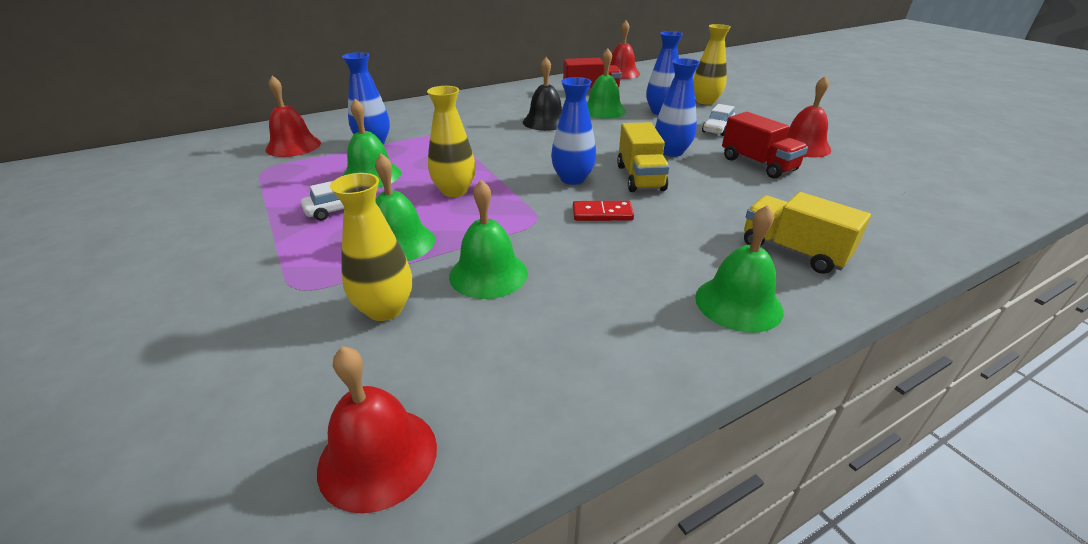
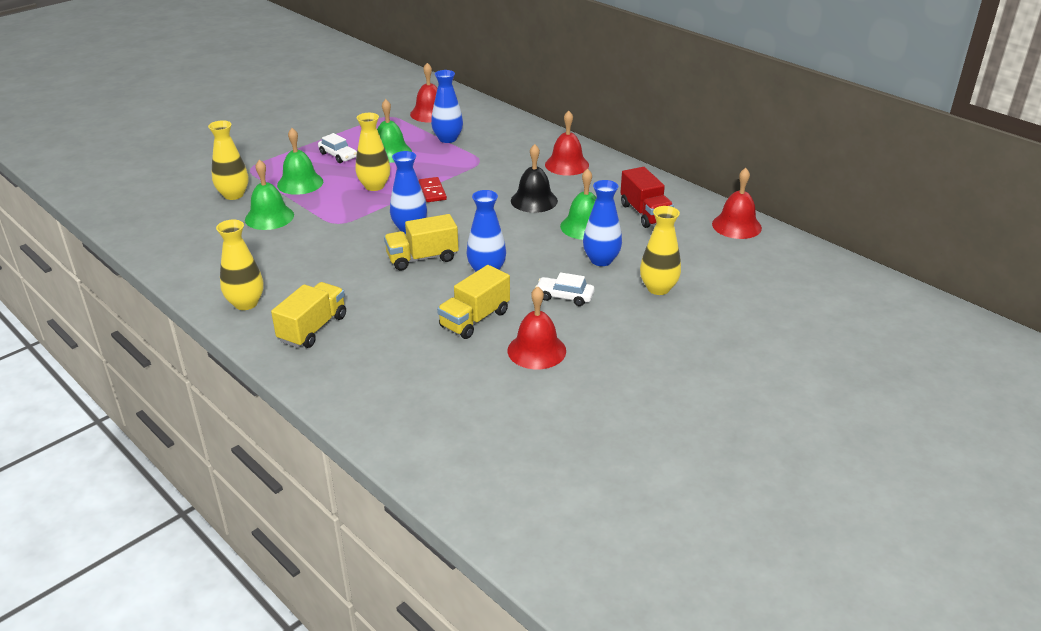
camera: 75 degrees right, 0 degrees up
red bell [317,346,437,514] -> red bell moved to [545,111,589,176]
red domino [573,201,634,221] -> red domino moved to [419,177,447,202]
green bell [695,205,783,333] -> yellow vase [216,220,264,310]
red truck [722,112,808,179] -> yellow truck [437,265,510,339]

